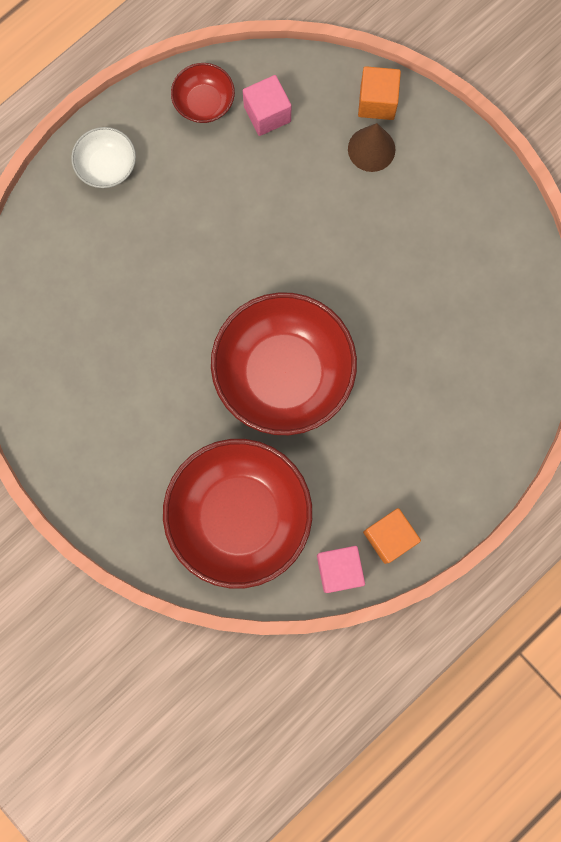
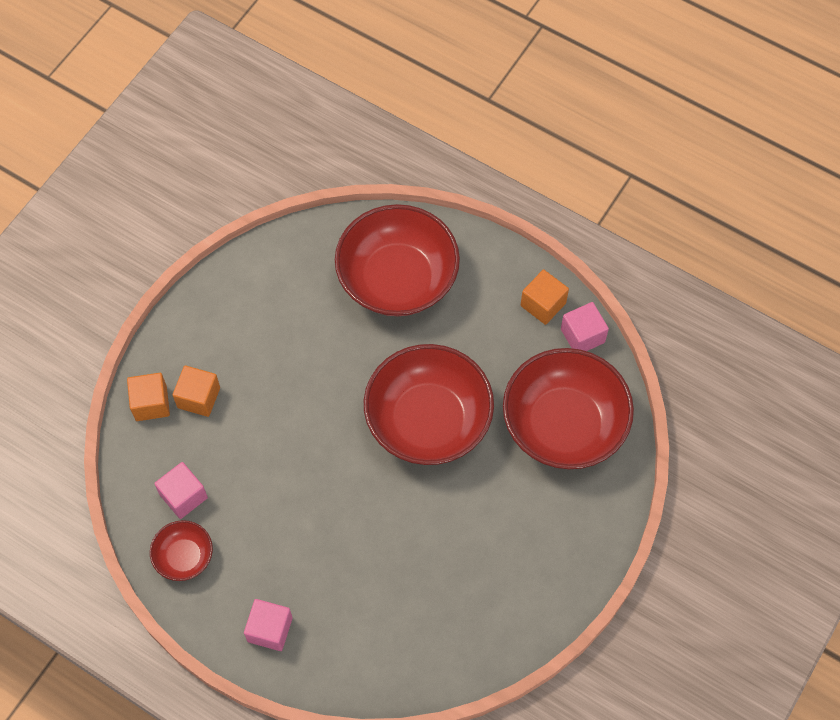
camera: 105 degrees left, 15 degrees down
white bowl [71,127,136,188] -> pink cube [244,599,293,651]
brown cone [348,123,395,172] -> orange cube [172,365,220,417]
none -> red bowl [335,204,460,316]

